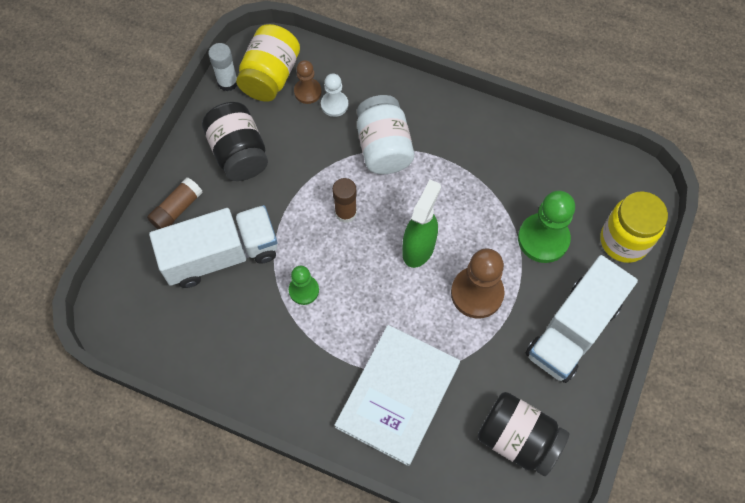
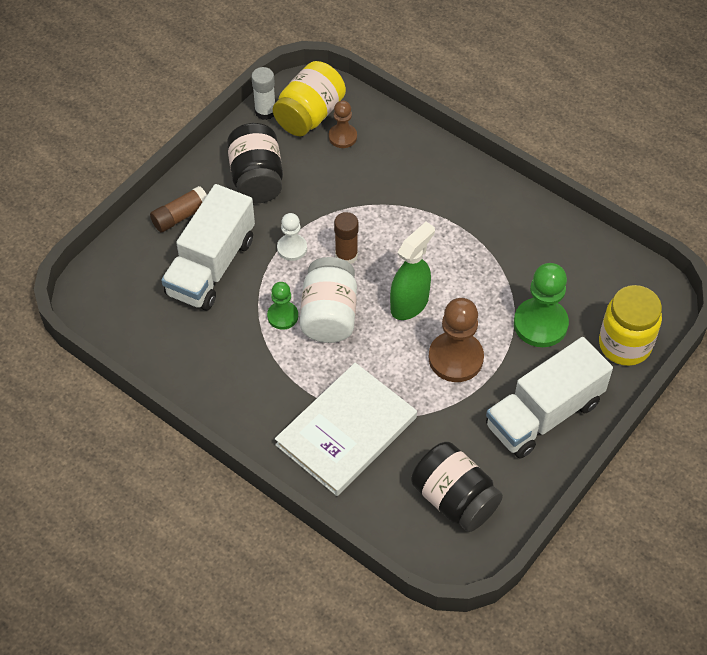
camera: 15 degrees right, 10 degrees down
white truck [149,205,277,288] -> white truck turned 120 degrees clockwise [161,184,255,310]
white pawn [321,74,348,117] -> white pawn moved to [277,213,307,261]
white jar [357,95,414,174] -> white jar moved to [300,257,357,343]

